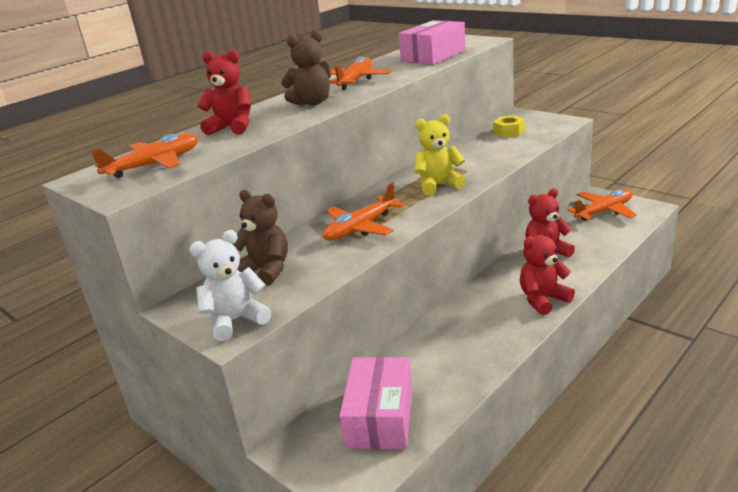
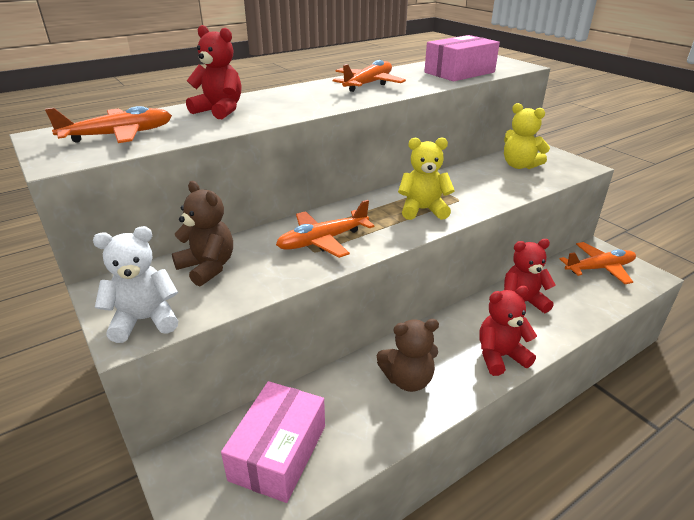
camera: 10 degrees right, 5 degrees up
brown teddy bear [281,30,331,106] -> brown teddy bear moved to [377,319,439,392]
yellow nut [493,115,525,137] -> yellow teddy bear [504,103,550,169]

